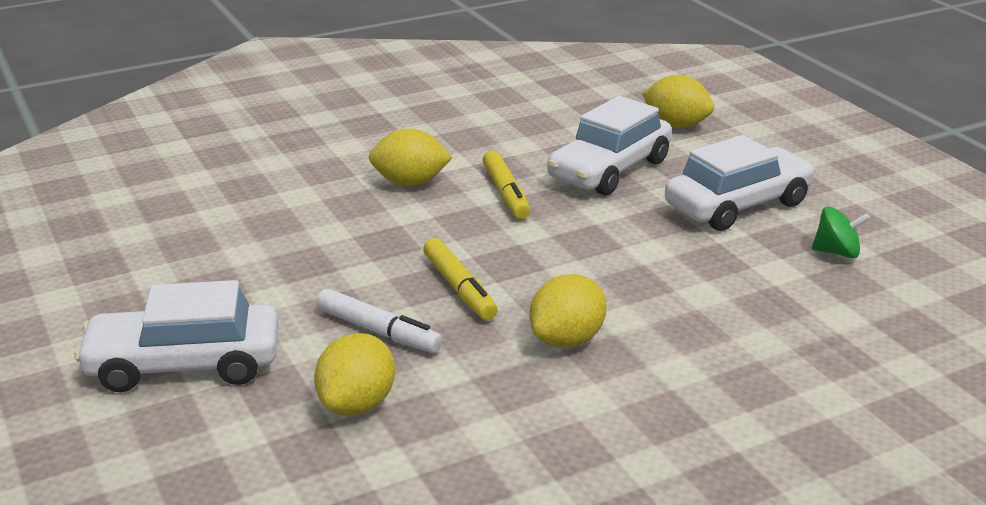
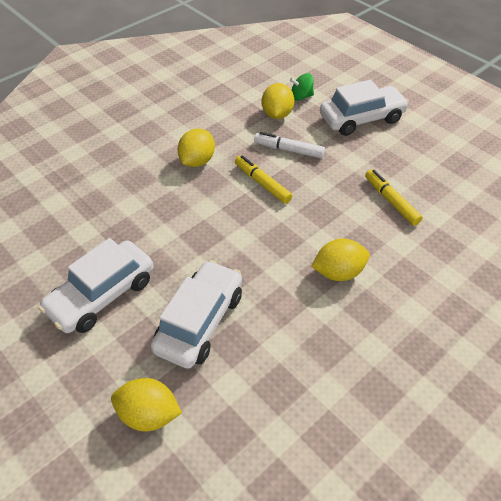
camera: 165 degrees right, 20 degrees up
yellow marker [483,150,530,219] -> yellow marker moved to [365,169,423,226]
green spinning top [812,206,870,258] -> green spinning top moved to [290,73,314,101]

